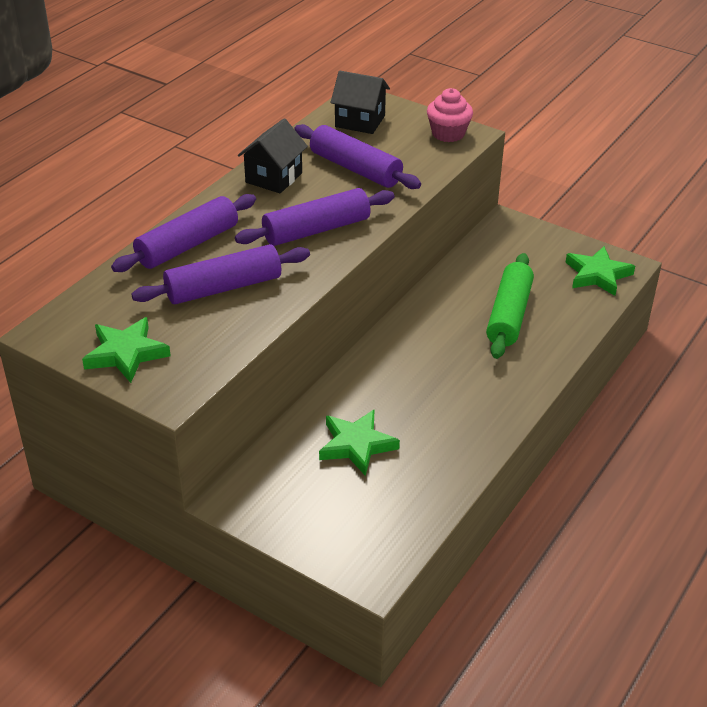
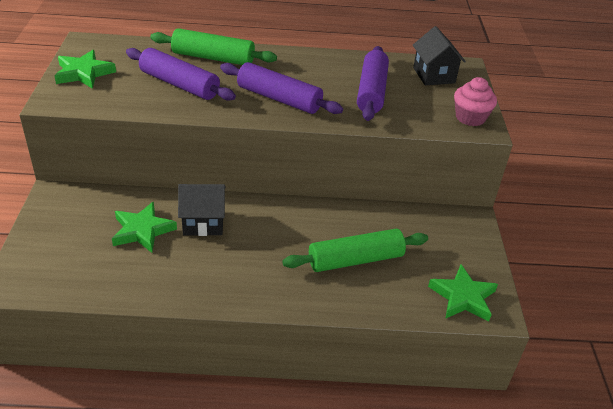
camera: 55 degrees right, 0 degrees up
purple rolling pin [111,194,256,272] -> green rolling pin [150,28,277,65]
black house [238,118,308,193] -> black house moved to [178,184,226,236]

